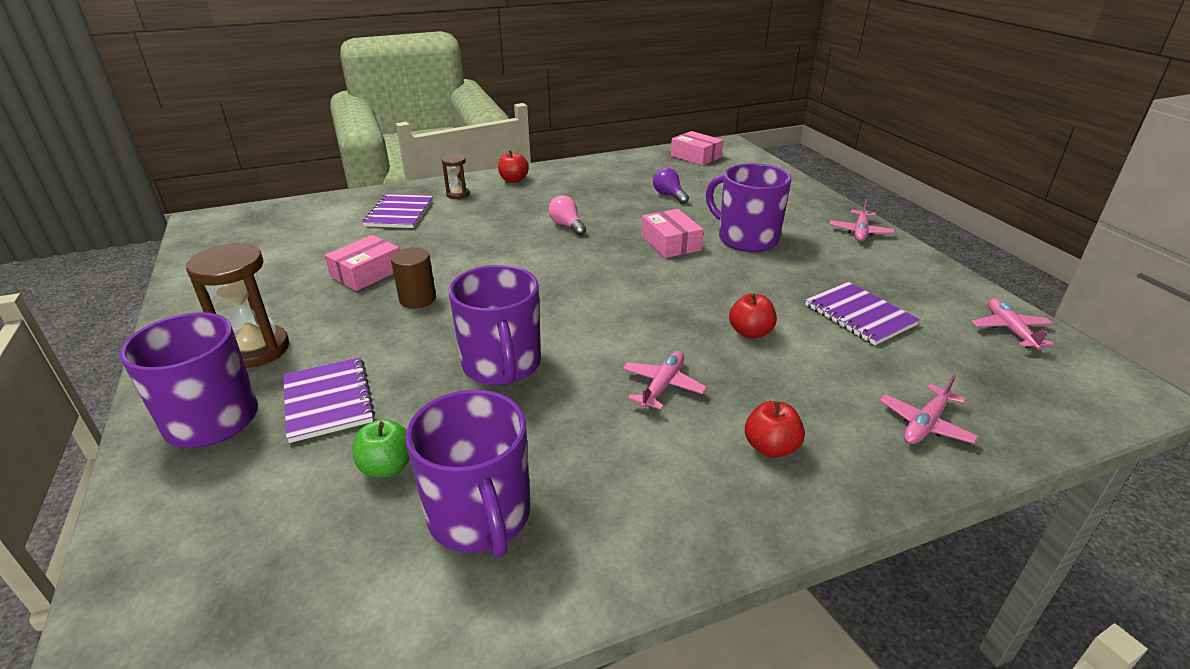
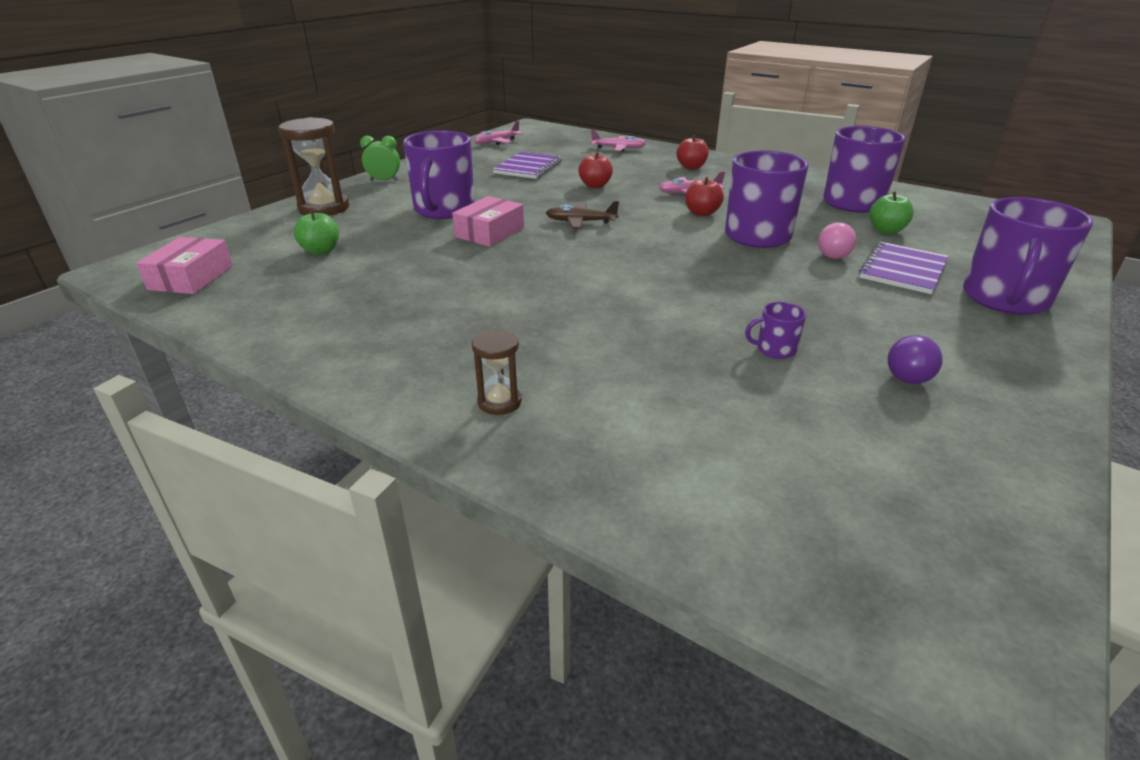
camera: 125 degrees left, 0 degrees up
brown hourglass [186,242,289,368] -> brown hourglass moved to [278,117,349,216]
pink box [325,235,400,291] -> purple mug [745,302,806,359]
purple notebook [362,194,433,228] -> none
brown cylinder [391,248,436,309] -> none
red apple [498,150,529,183] -> red apple moved to [685,177,724,216]
pink light bulb [548,195,586,235] -> pink light bulb moved to [818,222,856,259]
purple light bulb [653,168,689,204] -> purple light bulb moved to [887,335,943,384]
pink plane [830,199,894,242] -> green clock [360,136,400,181]
none -> green apple [294,210,339,255]
none -> brown plane [546,201,619,229]

